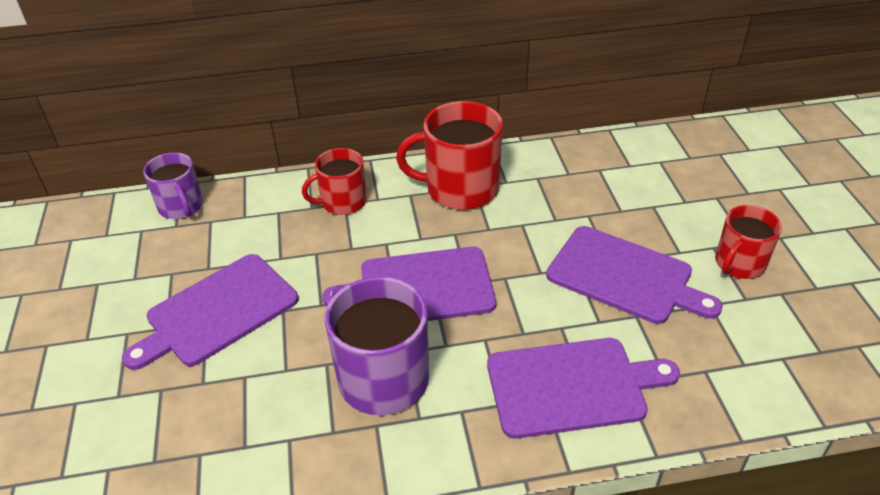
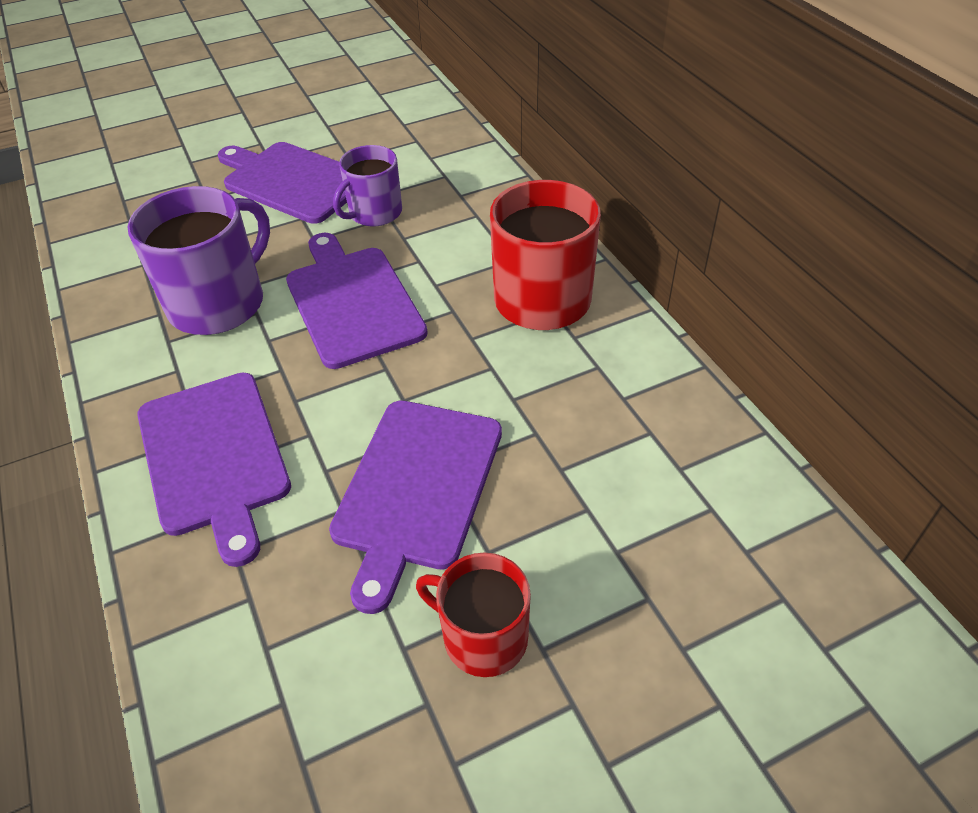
camera: 75 degrees right, 5 degrees up
purple mug [143,152,203,219] -> purple mug moved to [333,145,402,227]
red mug [302,148,367,215] -> none

